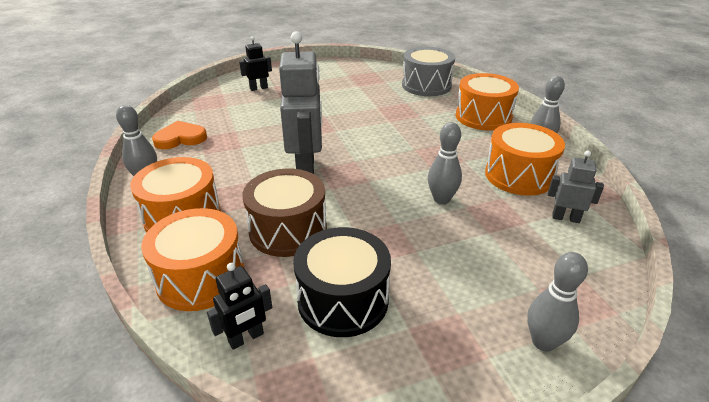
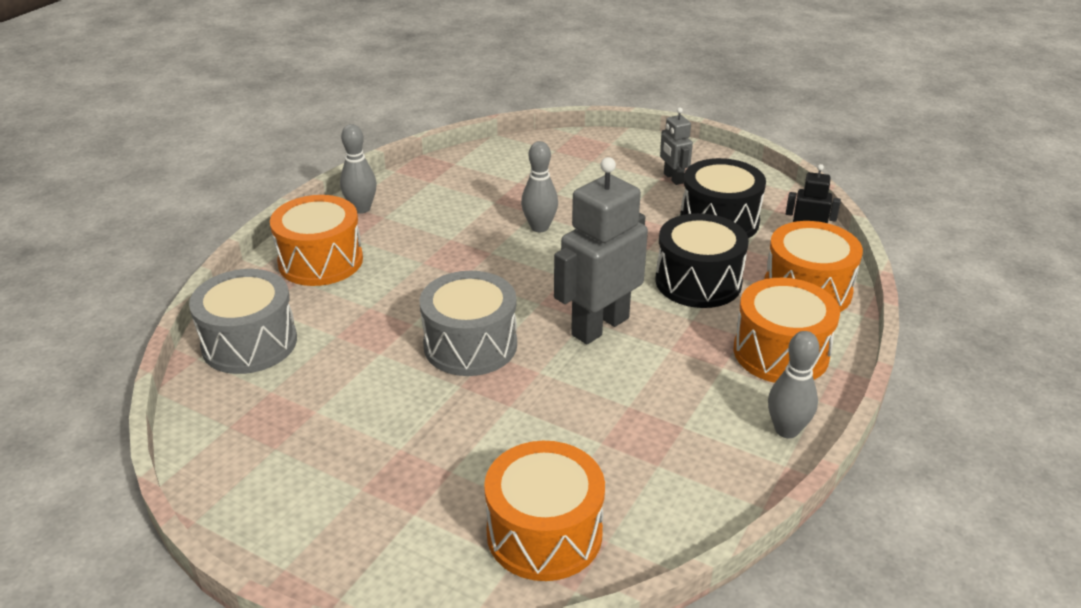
camera: 130 degrees left, 0 degrees up
orange heart [152,121,207,149] -> none
black robot [239,36,272,91] -> none
brown drum [242,169,327,257] -> black drum [655,213,749,308]
orange drum [485,123,565,196] -> orange drum moved to [484,441,605,581]
grey bowling pin [527,252,588,351] -> none
grey robot [548,151,604,223] -> grey robot moved to [660,107,693,185]
none -> grey drum [420,271,517,376]

